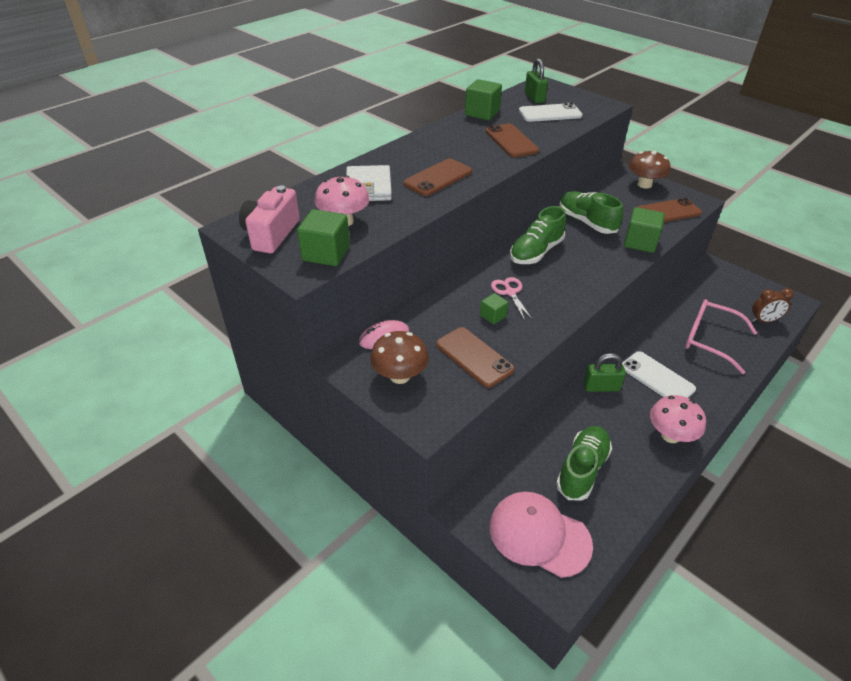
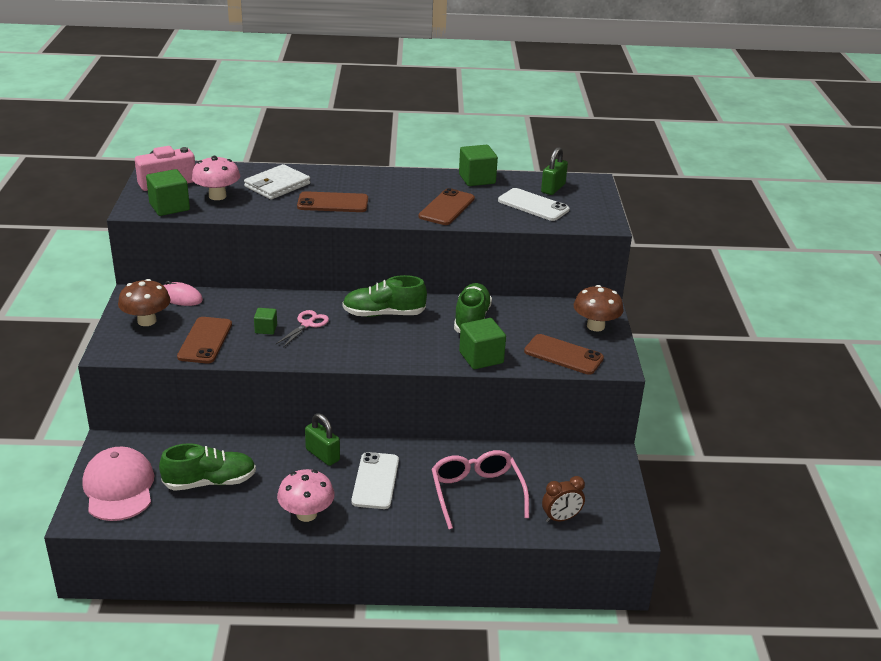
camera: 45 degrees right, 10 degrees down
brown clock [752,288,794,323] -> brown clock turned 60 degrees counterclockwise [542,476,585,522]

